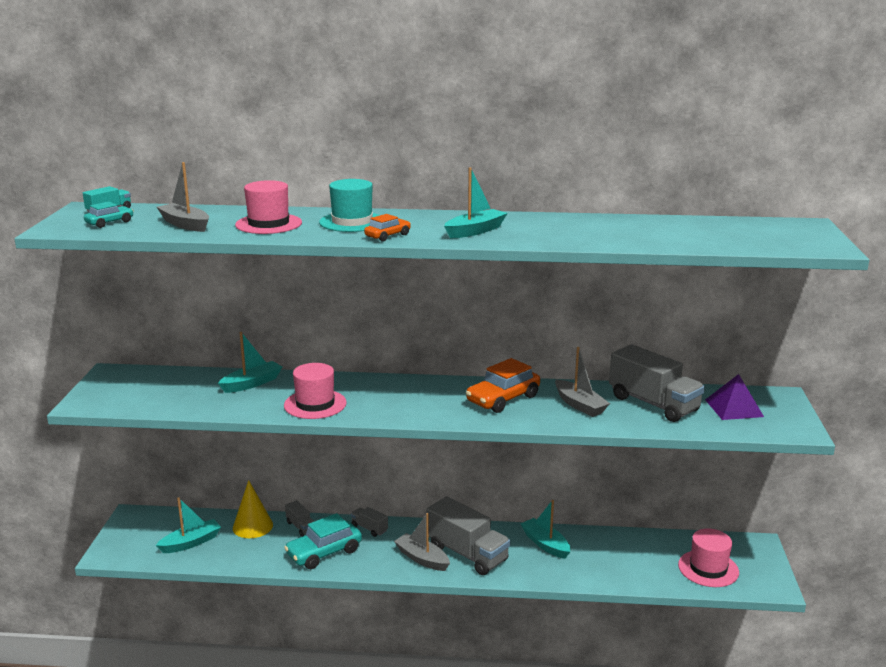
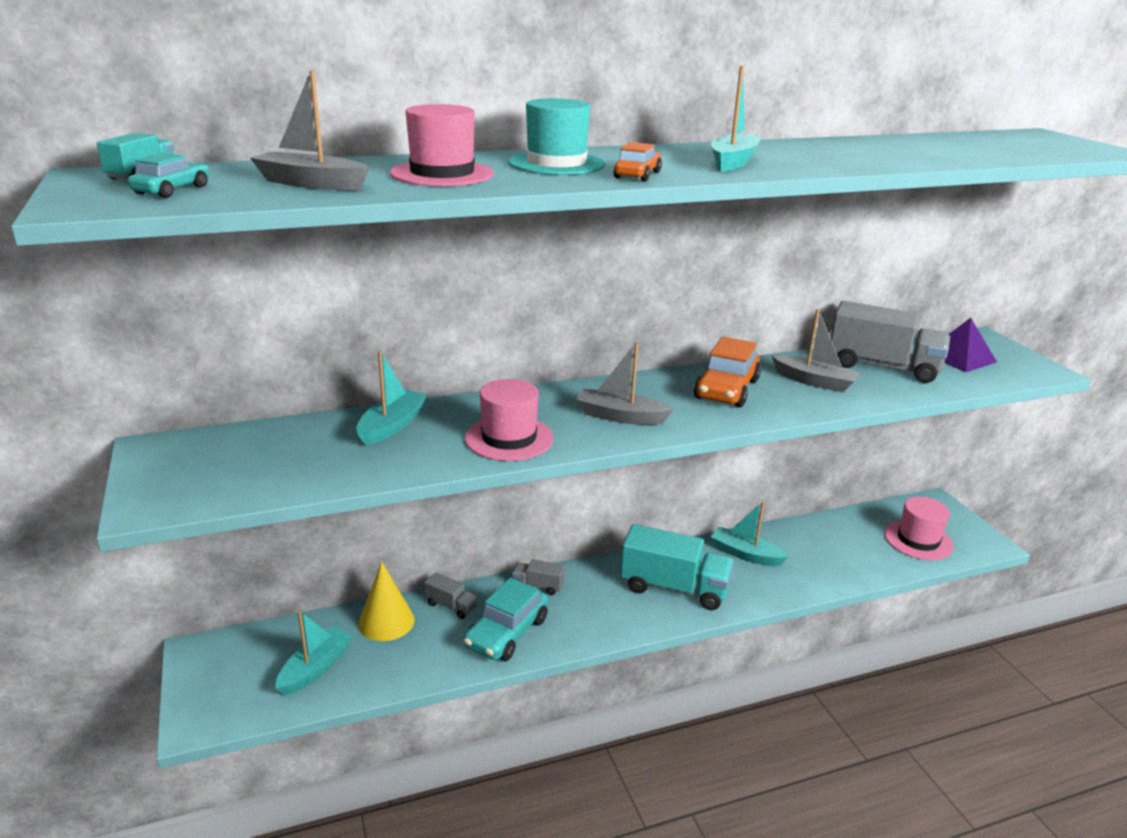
camera: 25 degrees left, 5 degrees up
grey boat [394,513,450,571] -> grey boat moved to [576,342,674,425]
grey truck [426,496,510,575] -> turquoise truck [620,524,734,610]

